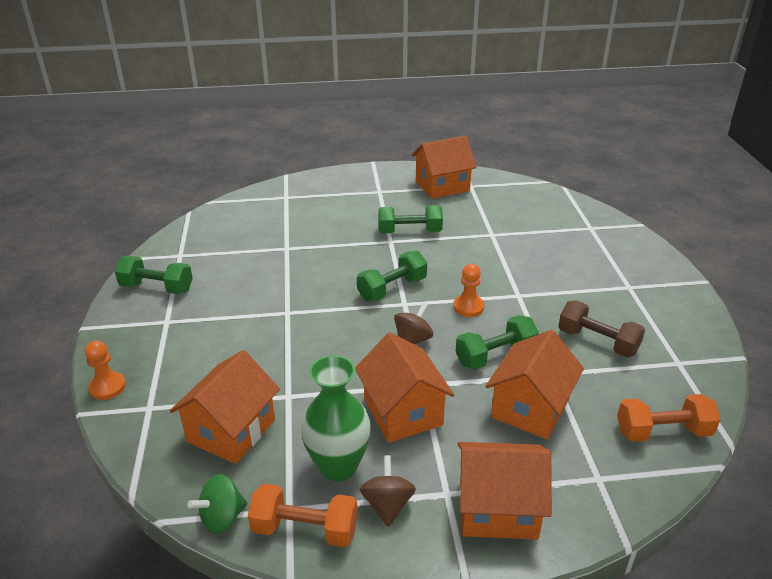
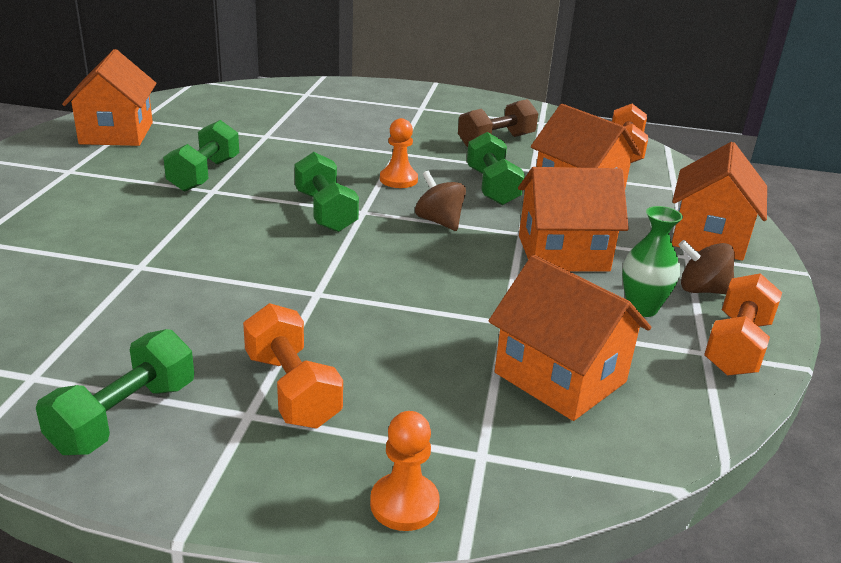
camera: 75 degrees left, 5 degrees down
green spinning top [187,474,247,534] -> none
green vase [301,355,371,482] -> green vase [622,206,683,317], size x0.66
none -> orange dumbbell [243,303,343,428]

